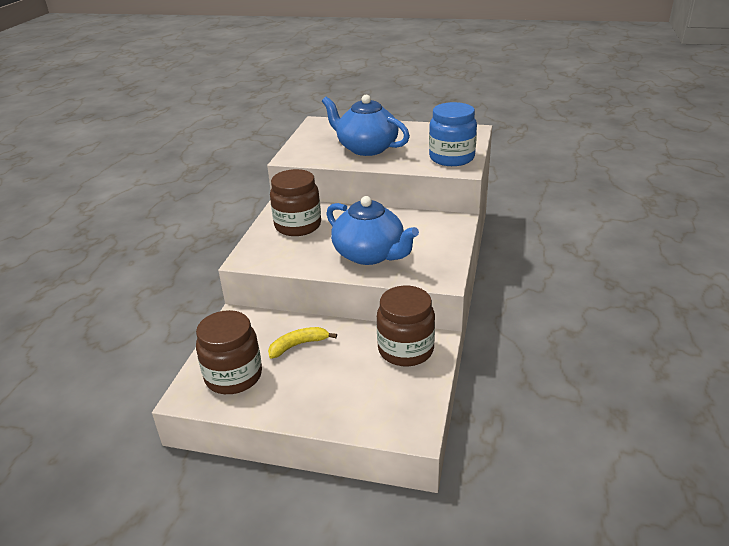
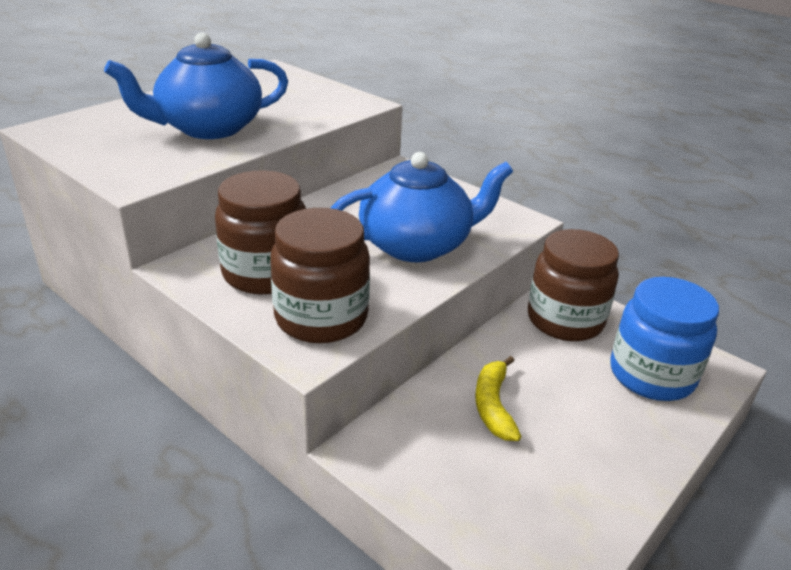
camera: 65 degrees left, 0 degrees up
brown jar [196,310,262,394] -> brown jar moved to [270,208,370,343]
blue jar [429,102,477,166] -> blue jar moved to [611,277,719,401]

